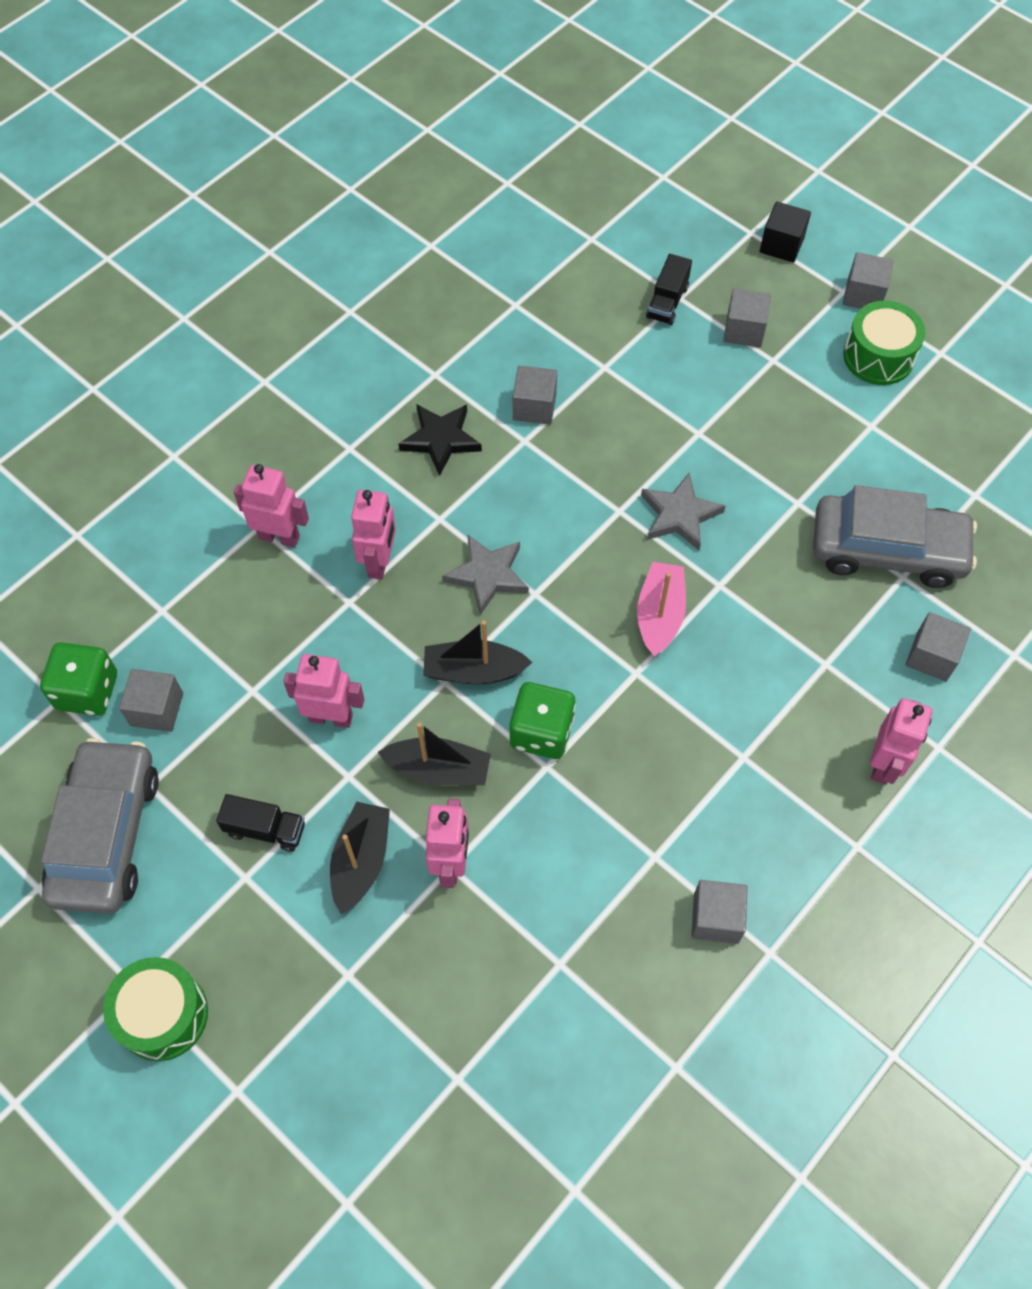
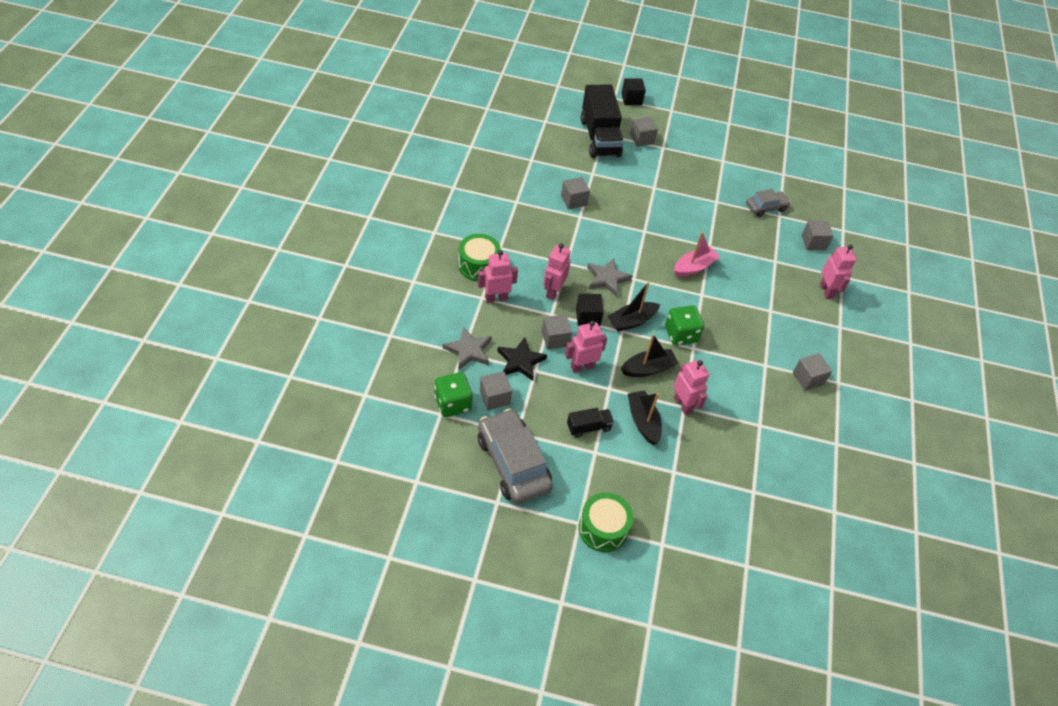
camera: 35 degrees left, 10 degrees down
pink robot [351,490,396,580] -> pink robot turned 135 degrees counterclockwise [543,243,571,300]
black star [398,404,482,476] -> black star moved to [497,337,547,381]
pink boat [637,562,686,657] -> pink boat turned 75 degrees clockwise [674,232,721,277]
grey star [641,473,725,550] -> grey star moved to [443,326,492,370]
black truck [646,254,692,325] -> black truck [581,84,624,158], size x2.16
grey car [813,485,977,588] -> grey car [746,189,791,217], size x0.55
grey cube [843,252,894,309] -> grey cube moved to [542,314,572,349]
green drum [843,301,926,385] -> green drum moved to [458,234,501,281]
none -> black cube [576,294,604,326]

